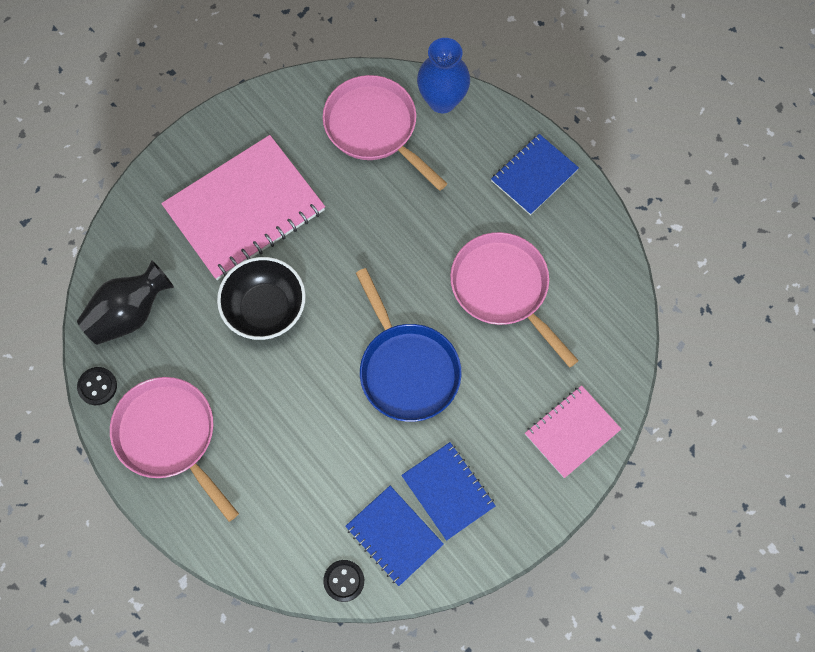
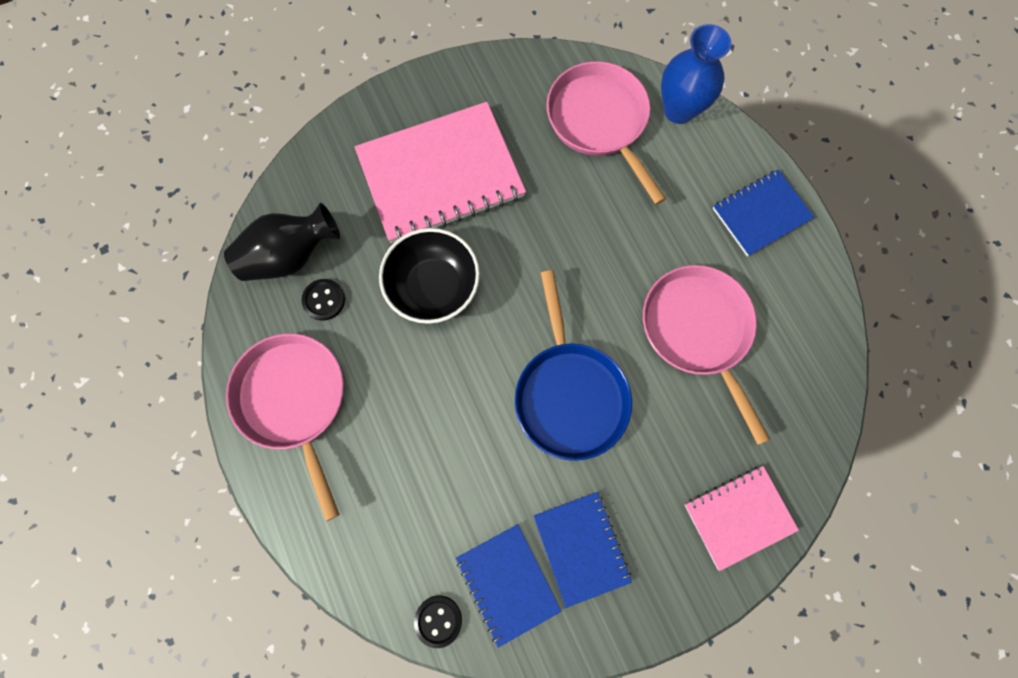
camera: 15 degrees right, 5 degrees up
black button [77,367,117,405] -> black button moved to [301,279,345,320]

